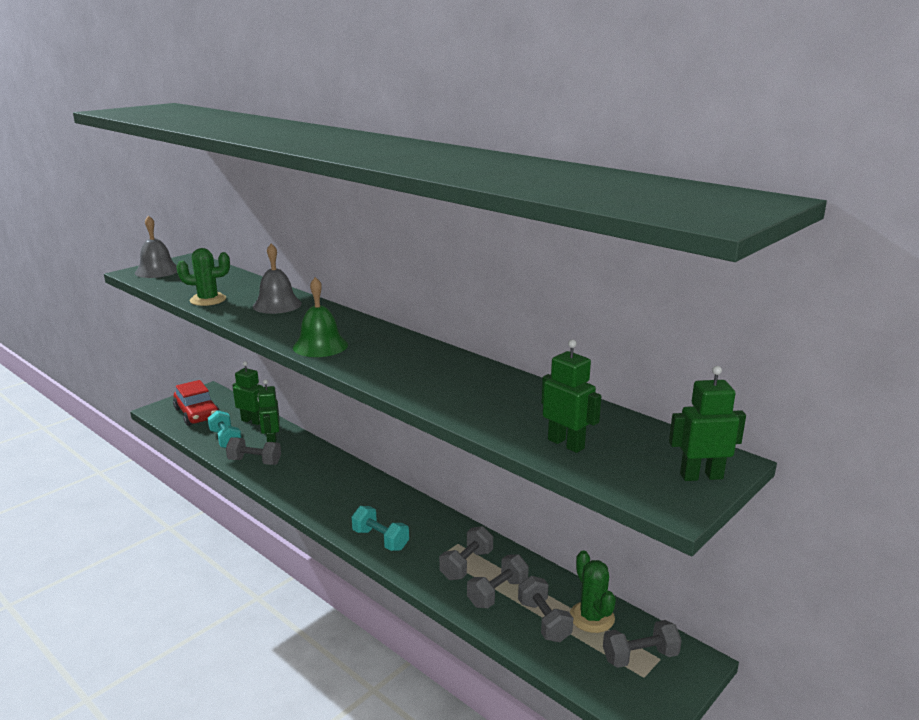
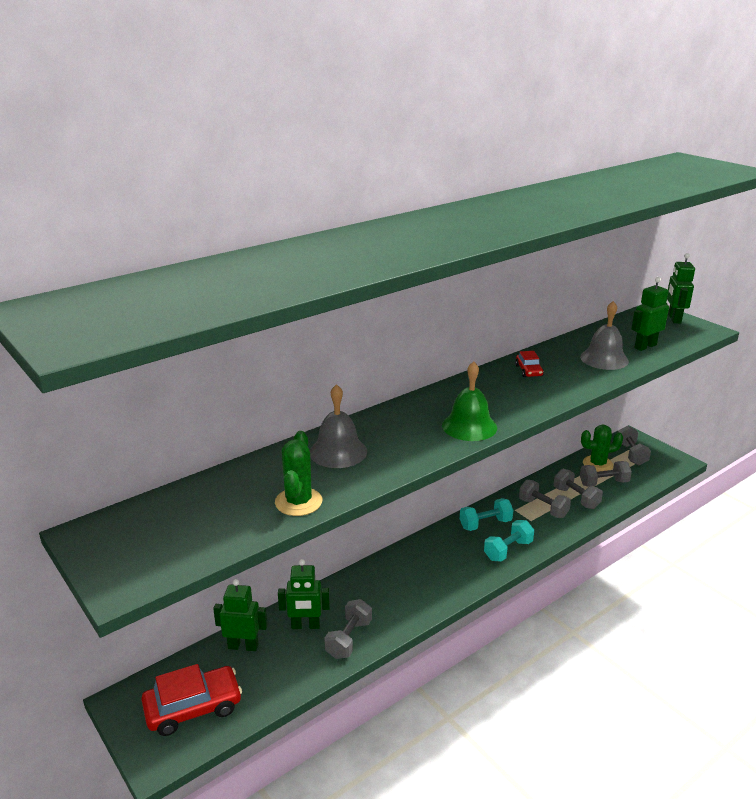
camera: 80 degrees left, 5 degrees up
grey bell [135,215,177,278] -> grey bell moved to [580,301,629,370]
turquoise dumbbell [208,410,241,448] -> turquoise dumbbell moved to [460,498,513,531]
green robot [232,361,263,425] -> green robot turned 60 degrees clockwise [213,579,268,651]
none -> red car [515,351,544,377]

